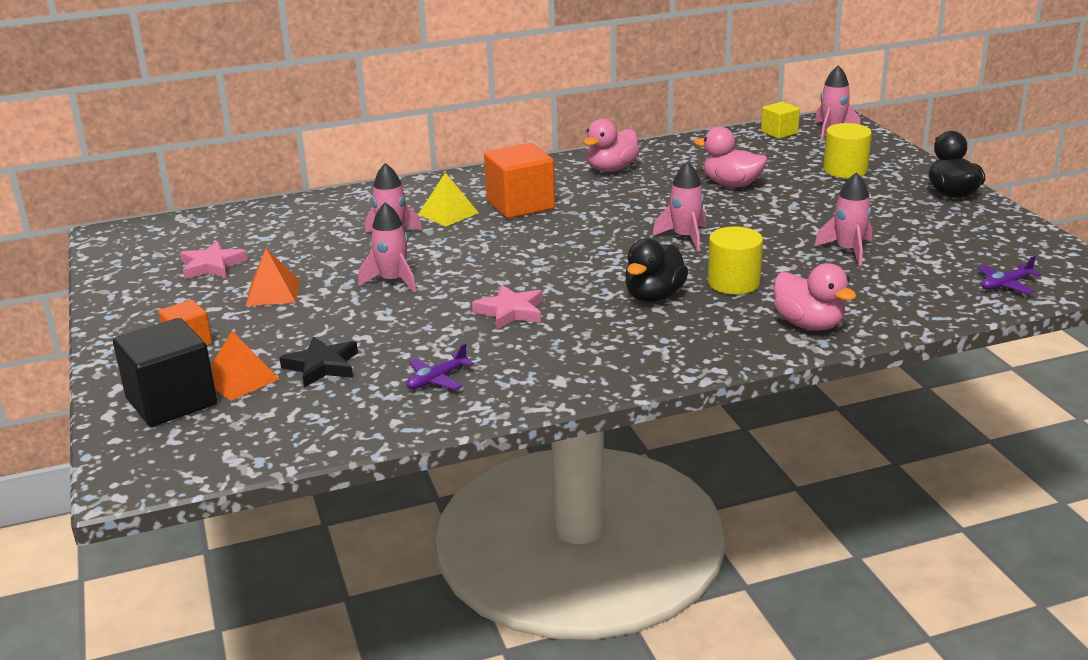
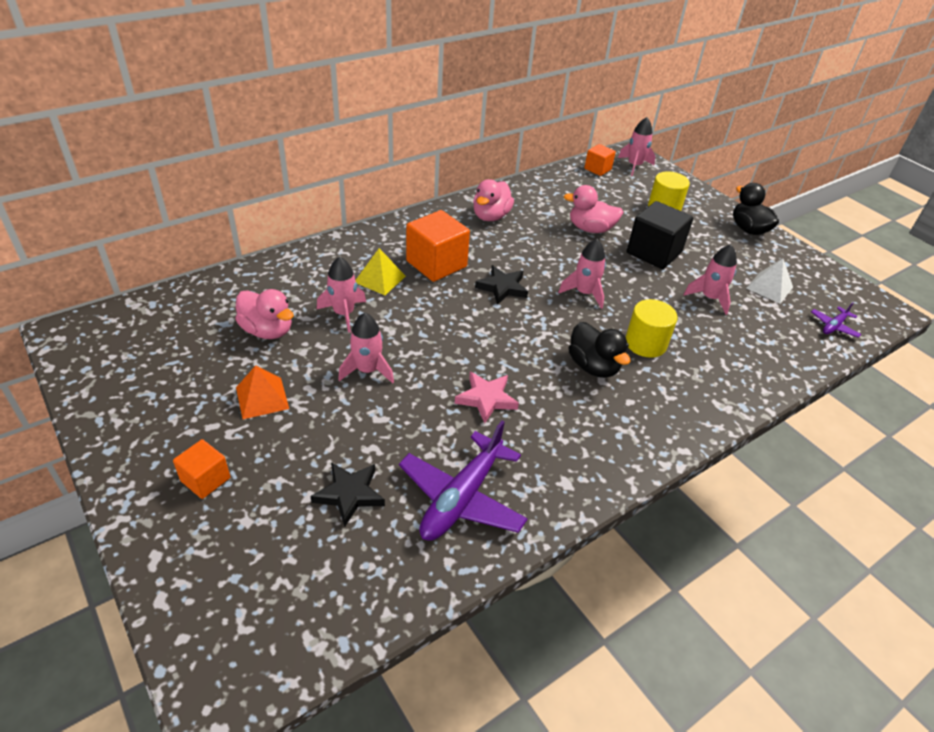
camera: 20 degrees left, 15 degrees up
black cube [113,318,217,427] -> black cube moved to [627,201,693,269]
pink star [180,241,248,279] -> none
orange pyramid [211,331,280,401] -> none
purple plane [406,343,474,390] -> purple plane [399,420,528,541], size x2.09
black duck [625,239,688,302] -> black duck turned 45 degrees counterclockwise [569,322,630,378]
yellow cube [761,102,800,139] -> orange cube [584,144,616,176]
pink duck [774,263,856,331] -> pink duck moved to [235,289,294,339]
none -> black star [475,265,528,305]
none -> white pyramid [746,259,793,304]

